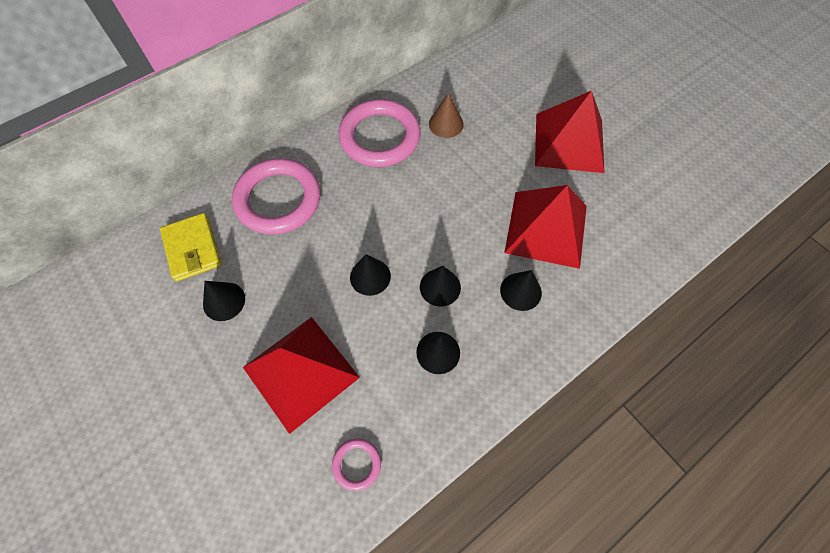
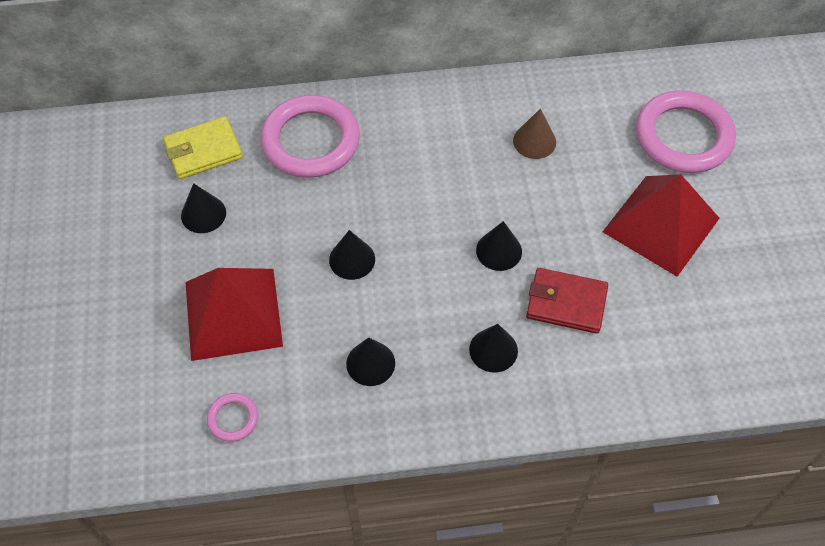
camera: 30 degrees right, 5 degrees down
yellow wallet [160,213,222,281] -> yellow wallet turned 60 degrees clockwise [163,117,243,179]
pink ring [339,99,421,167] -> pink ring moved to [636,91,736,173]
black cone [420,266,461,306] -> black cone moved to [476,221,522,271]
red pyramid [504,185,587,269] -> red wallet [526,268,608,334]

